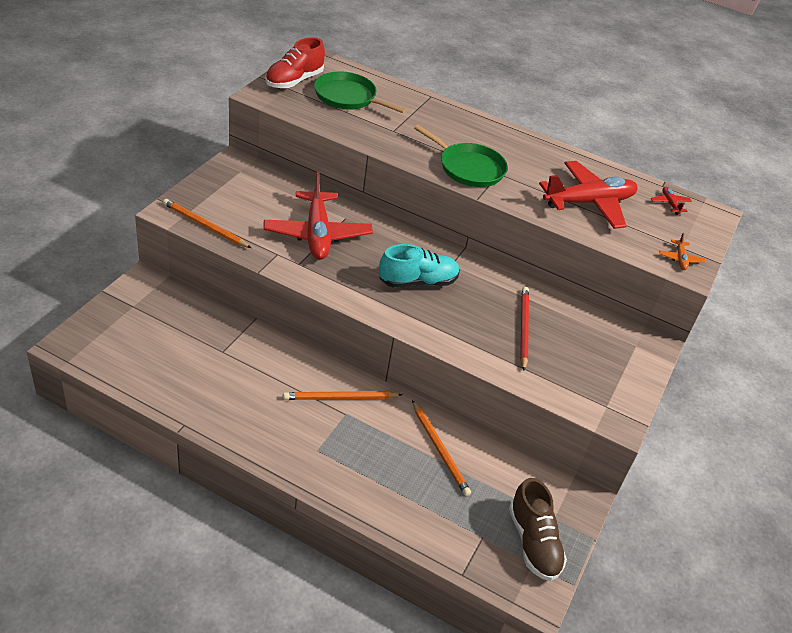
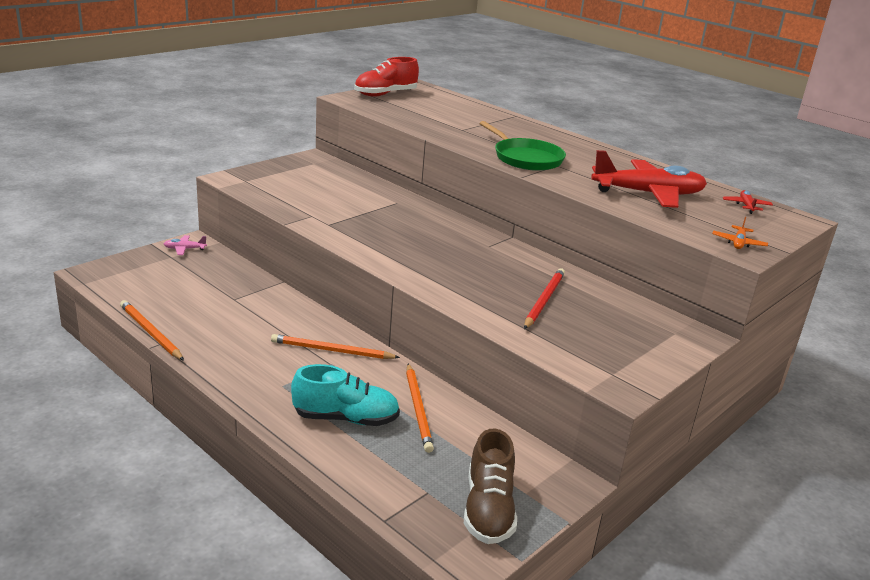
camera: 20 degrees right, 15 degrees down
orange pencil [163,199,251,248] -> orange pencil moved to [120,300,184,361]
red plane [264,172,373,260] -> none
green pan [314,72,406,113] -> none
turquoise shoe [379,244,460,288] -> turquoise shoe moved to [291,364,400,426]
none -> pink plane [164,235,207,255]

